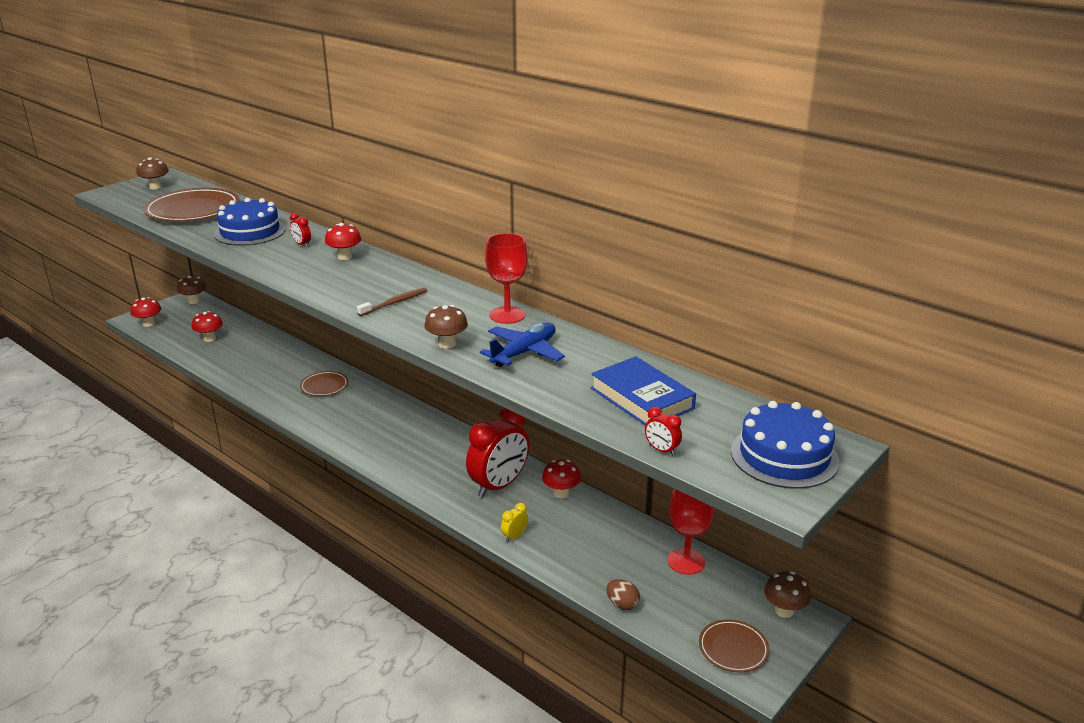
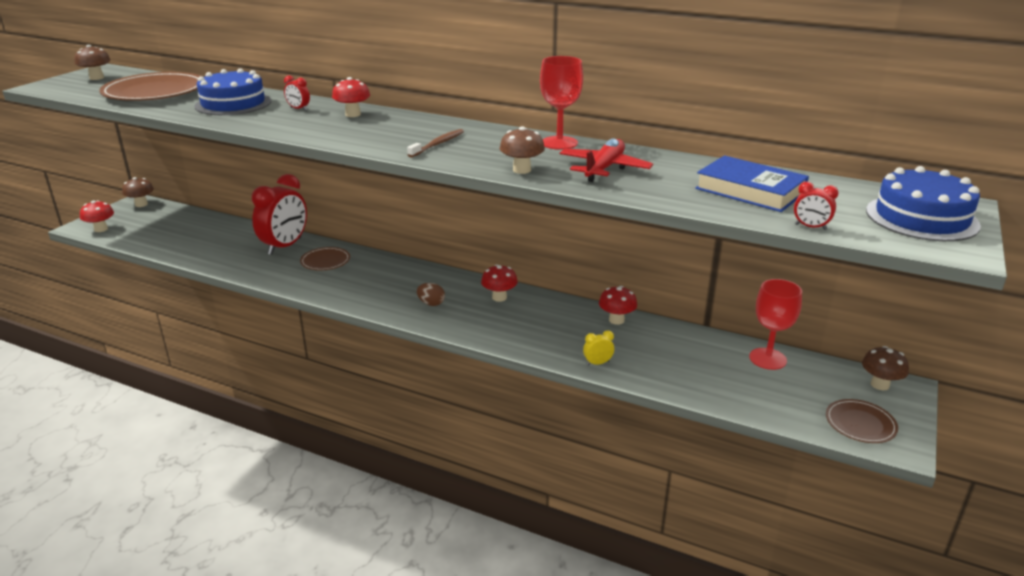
camera: 15 degrees left, 0 degrees up
red mushroom [192,311,223,342] -> red mushroom moved to [481,264,518,302]
red clock [466,408,529,497] -> red clock moved to [252,174,307,255]
blue plane [480,323,565,367] -> red plane [560,138,653,182]
yellow clock [501,503,528,542] -> yellow clock turned 45 degrees clockwise [583,330,614,365]
brown egg [606,579,640,610] -> brown egg moved to [417,283,445,306]

